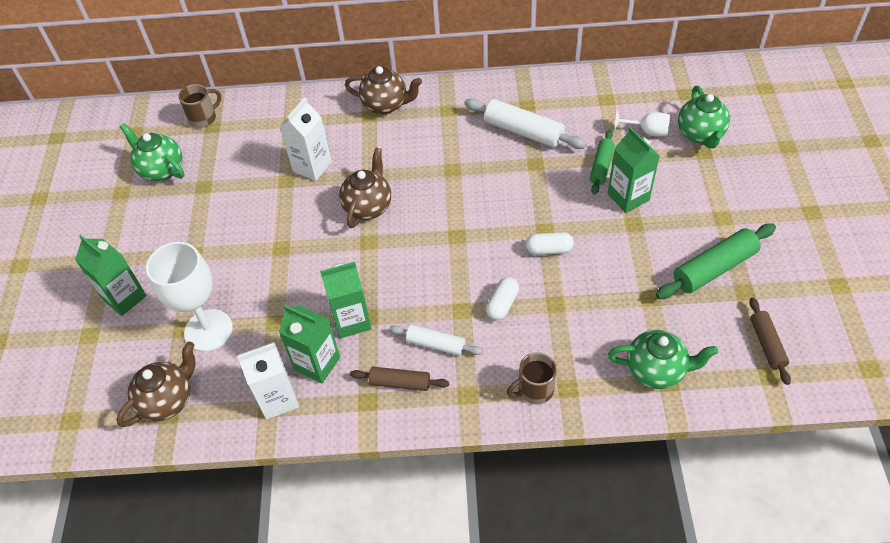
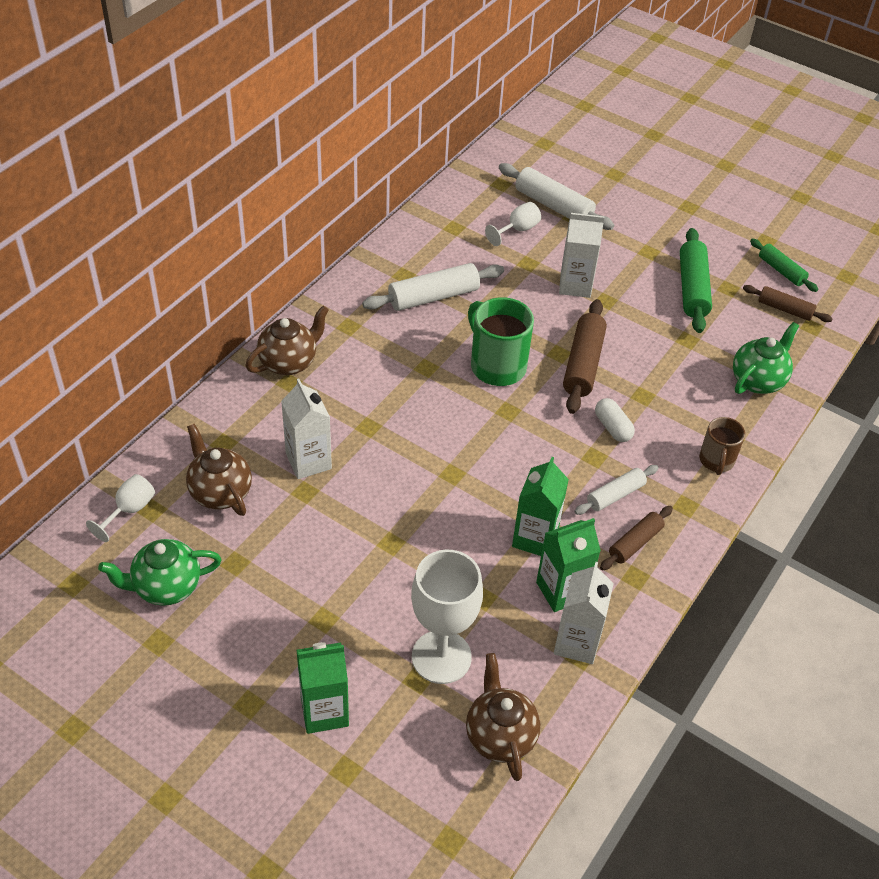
camera: 60 degrees left, 5 degrees down
brown mug [179,84,221,128] -> white goblet [86,474,155,542]
brown teapot [339,148,391,228] -> brown teapot moved to [186,424,252,516]
white capsule [526,232,574,255] -> brown rolling pin [563,299,607,414]
green rolling pin [590,130,615,194] -> green rolling pin moved to [750,239,818,292]
green carton [607,127,660,213] -> white carton [559,213,604,298]
green teapot [678,85,730,148] -> white rolling pin [499,163,614,230]
none -> green mug [468,297,534,386]

